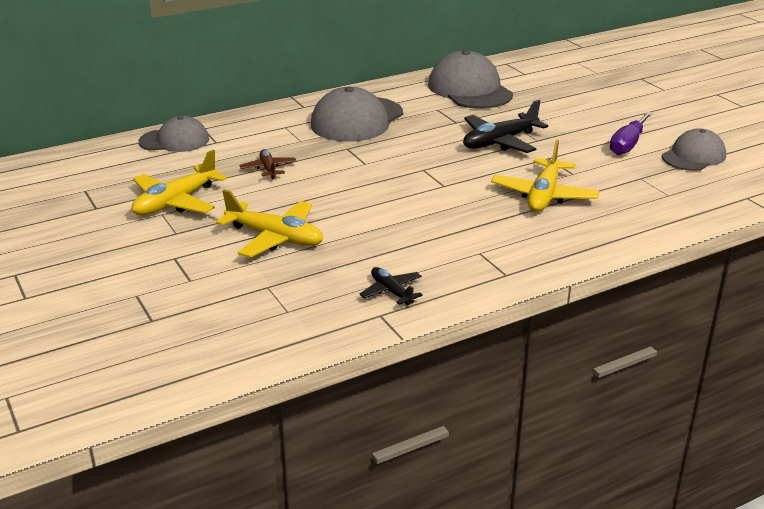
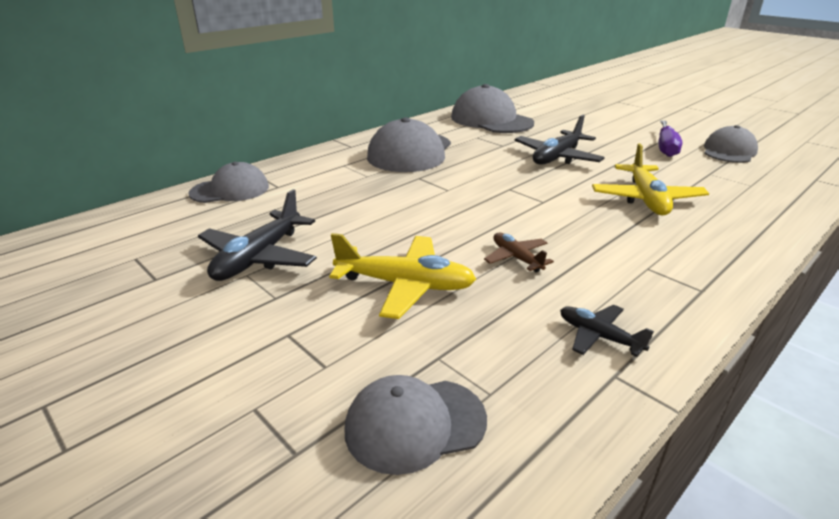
camera: 15 degrees left, 0 degrees up
yellow plane [132,150,227,215] -> black plane [198,189,317,281]
brown plane [239,149,297,179] -> brown plane moved to [484,233,554,272]
none -> grey cap [345,375,487,475]

